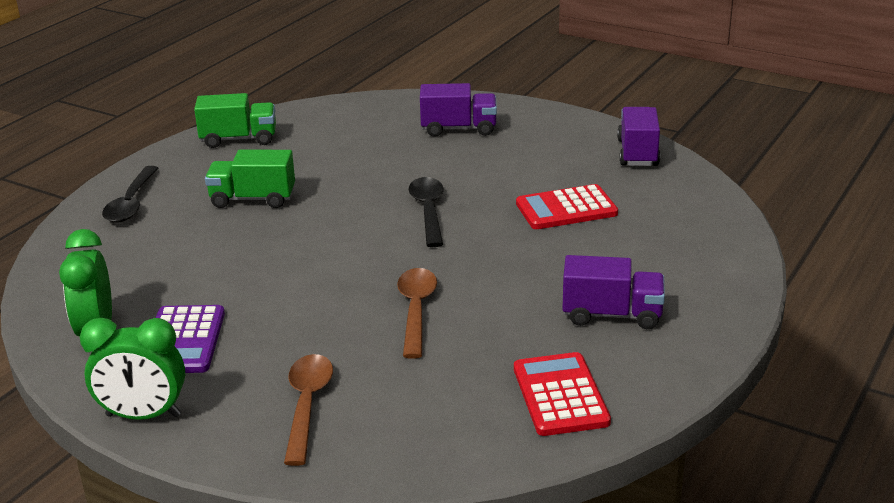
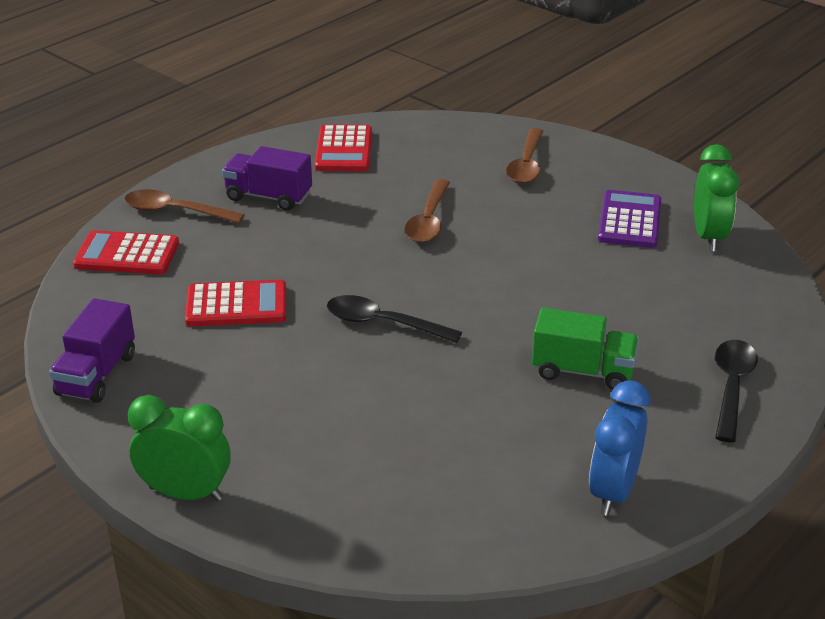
camera: 170 degrees left, 5 degrees up
green clock [80,318,185,420] -> green clock moved to [128,395,231,501]
green truck [194,93,276,148] -> blue clock [589,380,650,516]
black spoon [409,177,444,247] -> black spoon turned 105 degrees clockwise [327,295,462,343]
purple truck [420,83,497,137] -> none
none -> red calculator [73,230,179,274]
none -> brown spoon [124,189,245,223]

